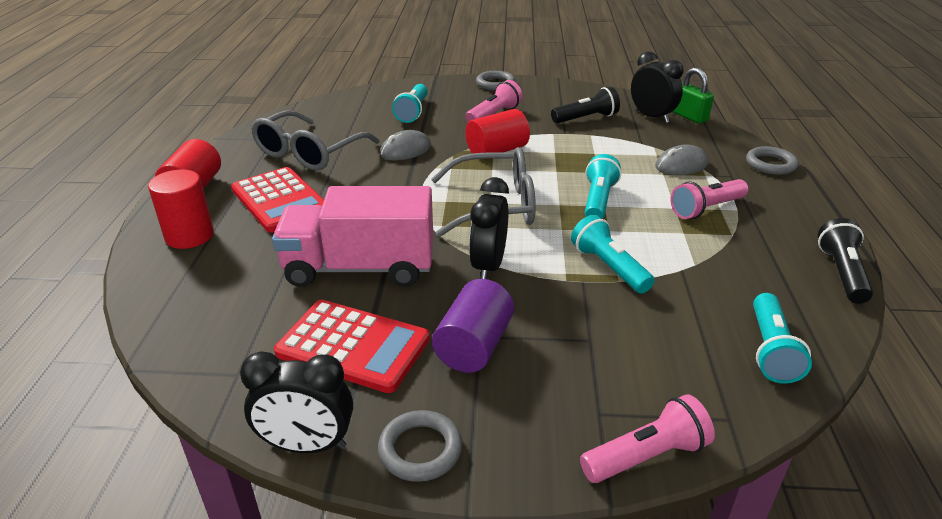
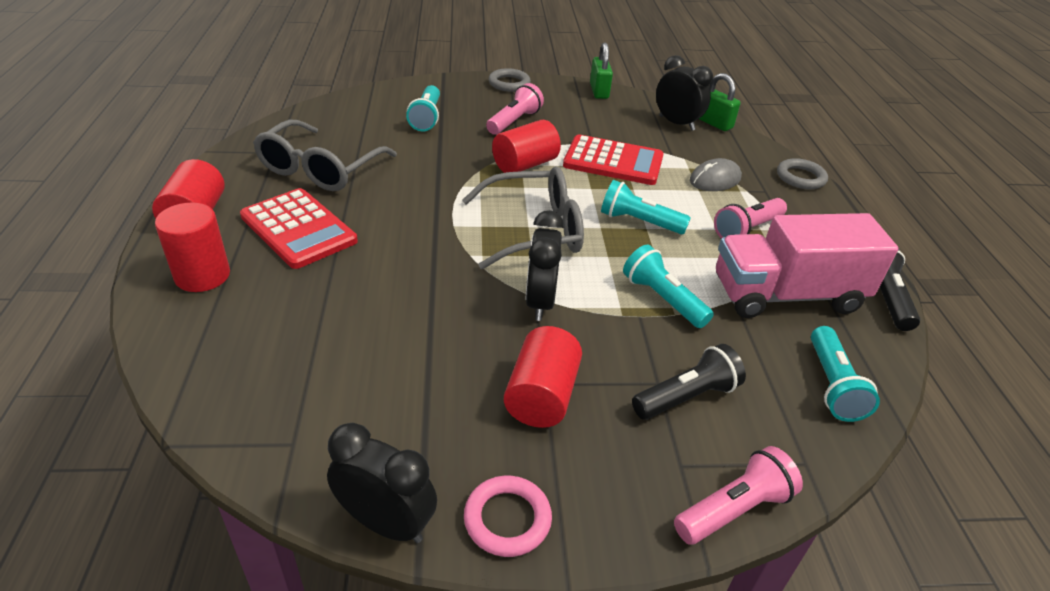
camera: 10 degrees left, 5 degrees up
black clock [240,351,353,453] -> black clock turned 150 degrees counterclockwise [327,423,437,543]
pink truck [272,186,433,287] -> pink truck moved to [716,213,899,318]
red calculator [274,300,430,393] -> red calculator moved to [563,135,664,185]
grey ring [378,410,462,482] -> pink ring [464,476,552,557]
grey mouse [380,130,431,161] -> none
purple cylinder [432,279,514,373] -> red cylinder [504,326,582,428]
black flashlight [551,87,620,124] -> black flashlight moved to [632,344,746,420]
turquoise flashlight [585,154,621,219] -> turquoise flashlight turned 75 degrees counterclockwise [601,180,691,234]
none -> green padlock [590,42,613,99]

